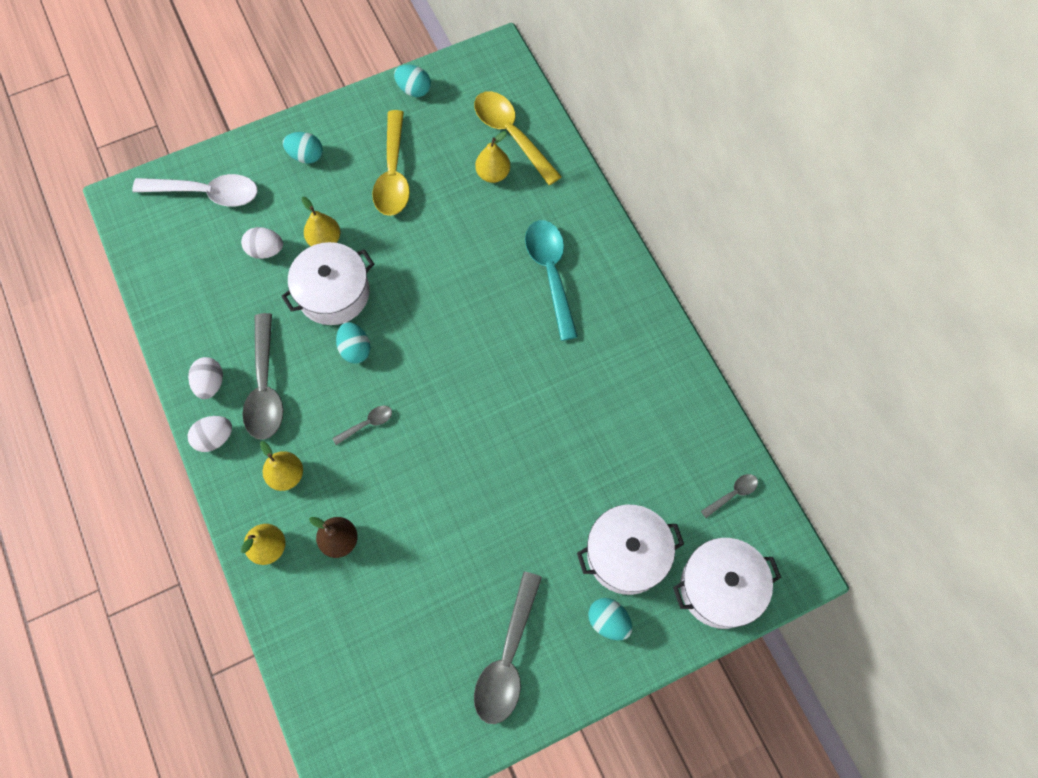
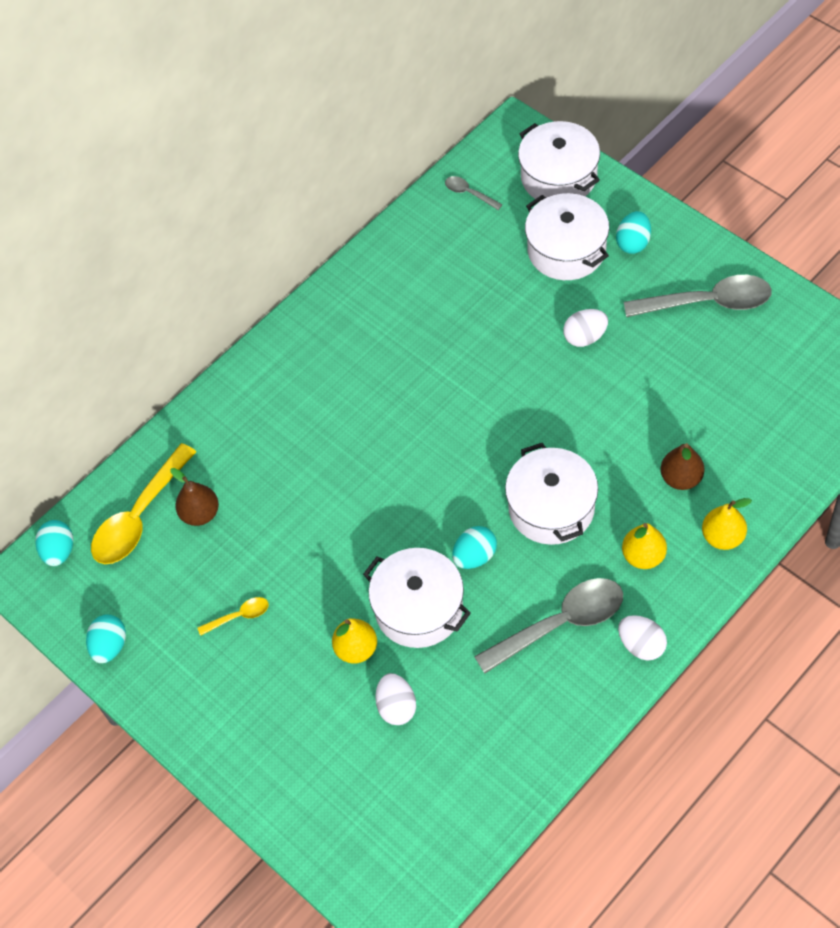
camera: 105 degrees left, 10 degrees down
white spoon [132,174,258,207] -> none
white egg [188,357,223,399] -> white egg moved to [563,309,608,347]
turquoise egg [283,132,323,164] -> turquoise egg moved to [35,520,73,566]
grey spoon [332,406,392,445] -> white pot [505,443,598,545]
yellow spoon [372,110,410,216] -> yellow spoon [197,597,269,636], size x0.47
yellow pear [475,131,510,183] -> brown pear [170,468,219,526]
turquoise spoon [525,220,578,341] -> none

